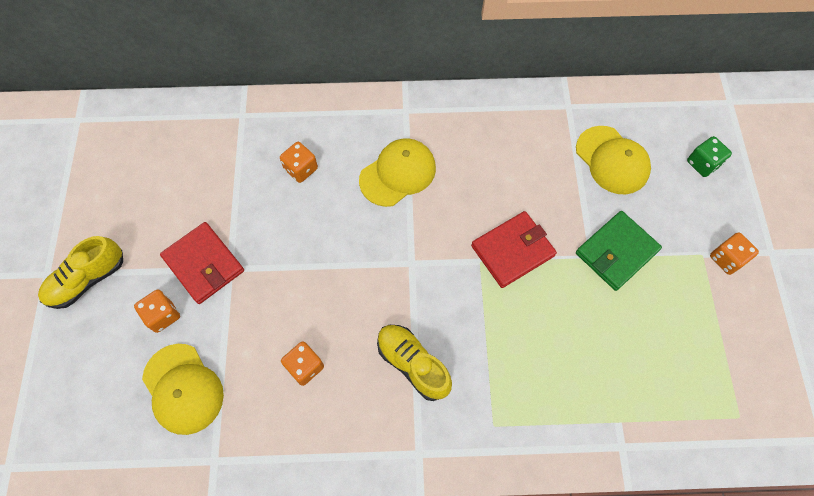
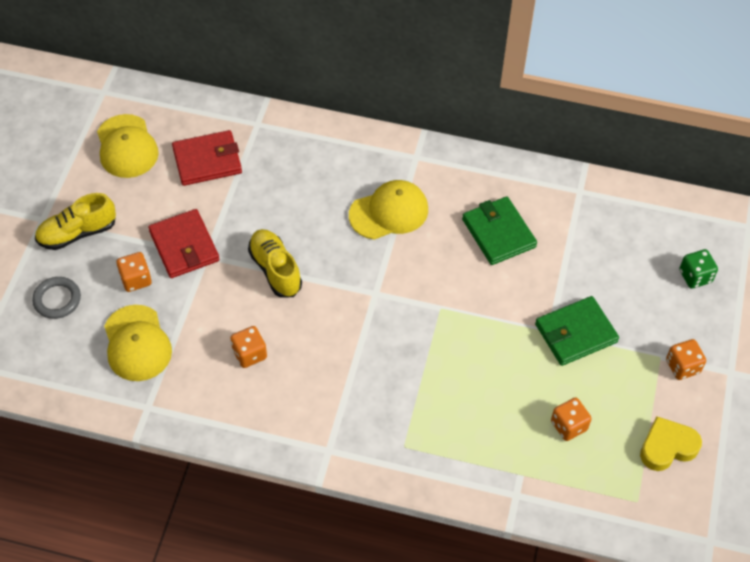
camera: 15 degrees right, 10 degrees down
orange dice [280,142,318,183] -> orange dice moved to [551,397,592,441]
yellow shoe [377,325,452,401] -> yellow shoe moved to [248,229,302,298]
red wallet [471,211,557,288] -> red wallet moved to [172,130,242,186]
yellow cap [576,126,651,194] -> yellow cap moved to [97,114,159,178]
none -> grey ring [32,277,81,319]
none -> green wallet [462,196,537,265]
none -> yellow heart [640,416,702,471]

